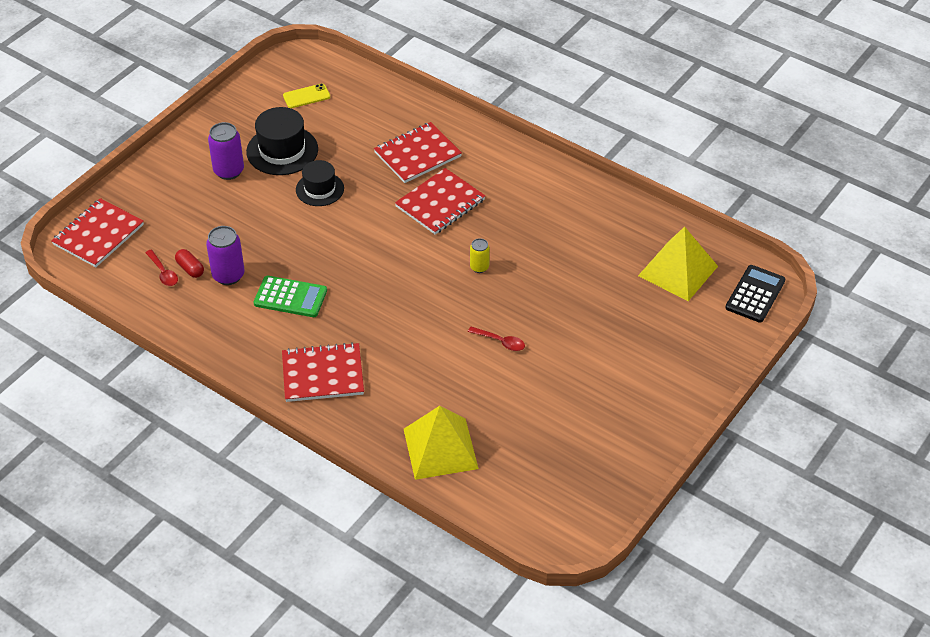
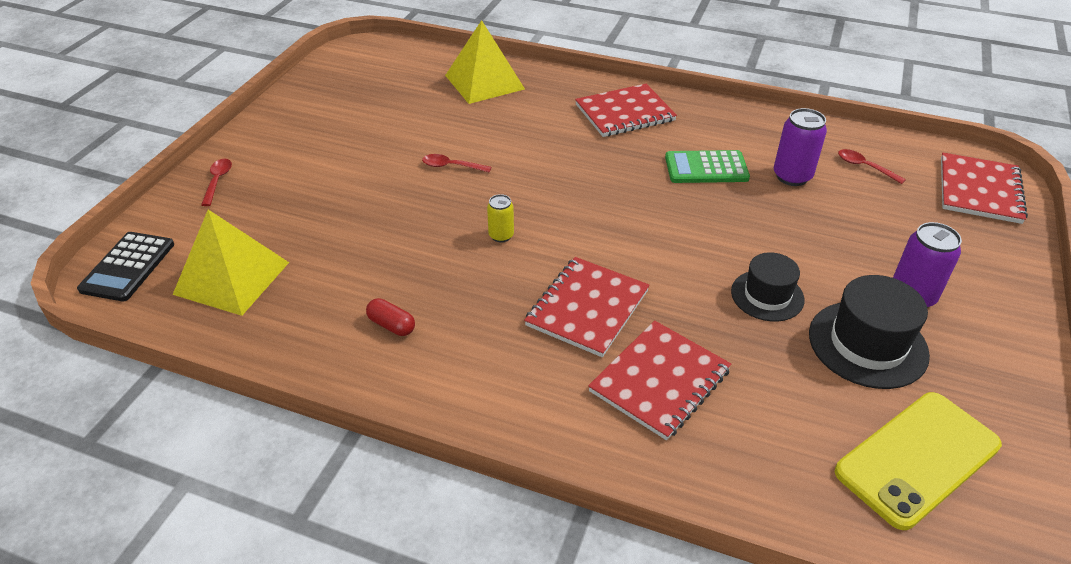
camera: 165 degrees right, 5 degrees down
red capsule [175,249,204,278] -> red capsule moved to [366,298,415,336]
yellow phone [283,83,330,108] -> yellow phone [835,392,1002,530], size x2.00
none -> red spoon [201,159,232,206]

